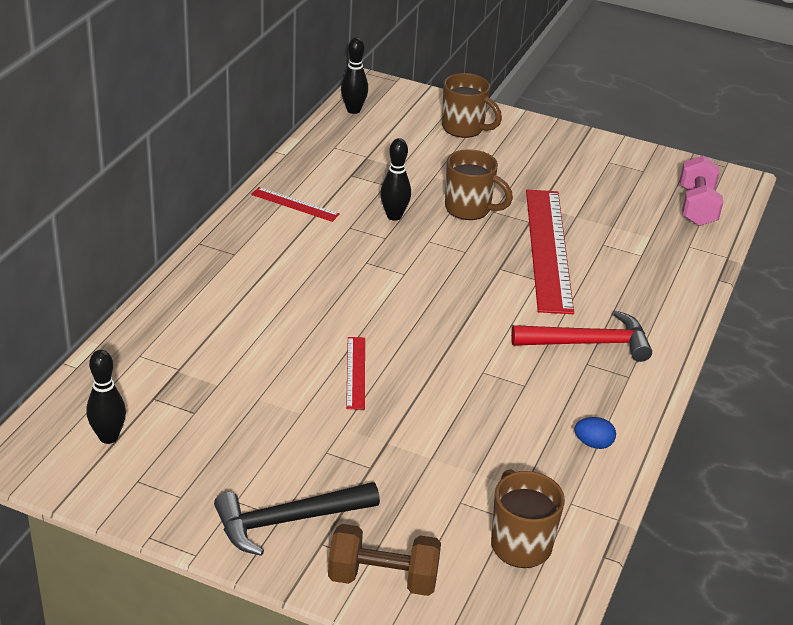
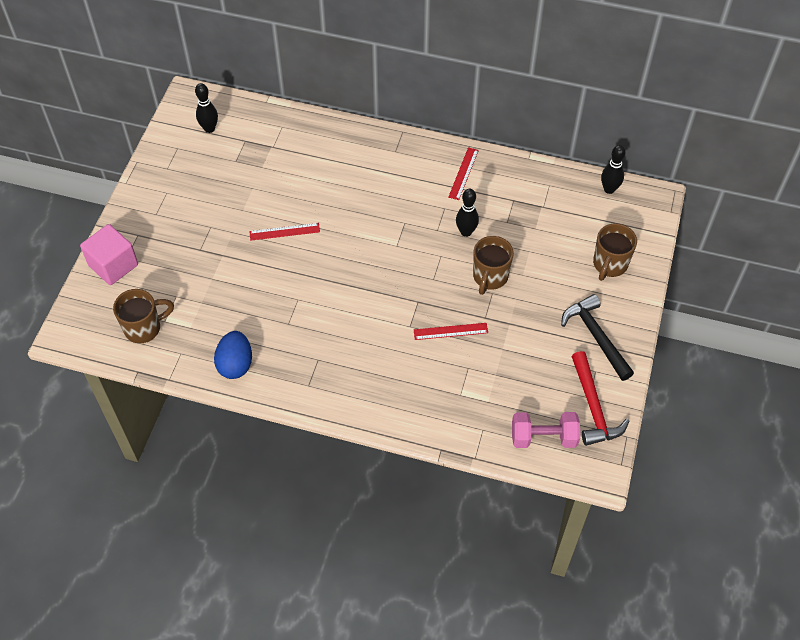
camera: 85 degrees right, 20 degrees up
black hammer [214,482,380,556] -> black hammer moved to [561,294,634,381]
brown dumbbell [328,524,441,596] -> pink cube [80,224,138,285]
red hammer [511,311,652,362] -> red hammer moved to [571,351,629,446]
red ruler [526,190,574,314] -> red ruler [414,323,488,340], size x0.46
blue egg [574,417,616,449] -> blue egg [214,331,252,379], size x1.81

